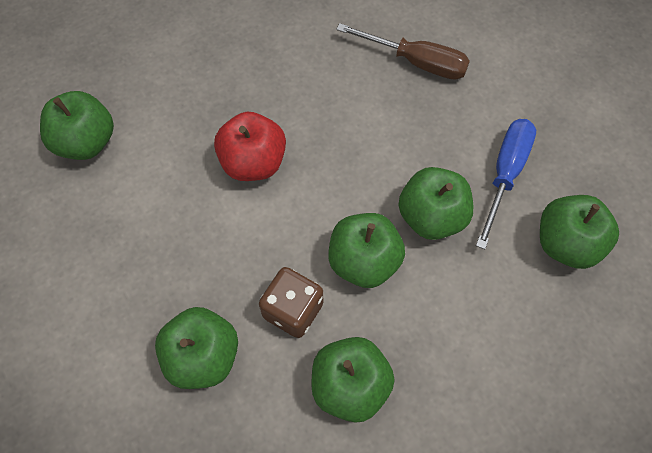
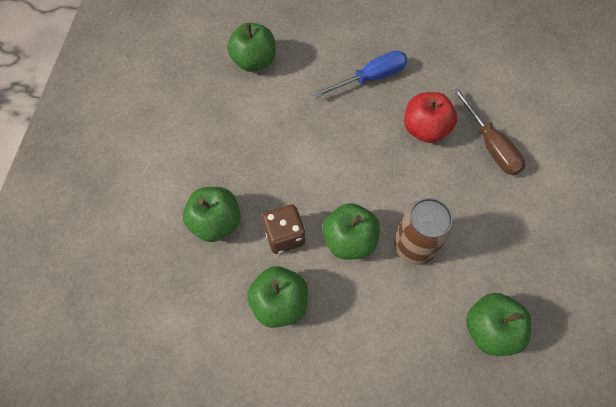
camera: 40 degrees right, 0 degrees up
red apple [214,112,286,181] -> red apple moved to [404,92,457,143]
green apple [398,167,473,240] -> brown can [394,198,453,265]
blue screwdriver [476,119,536,249] -> blue screwdriver moved to [313,50,408,98]

